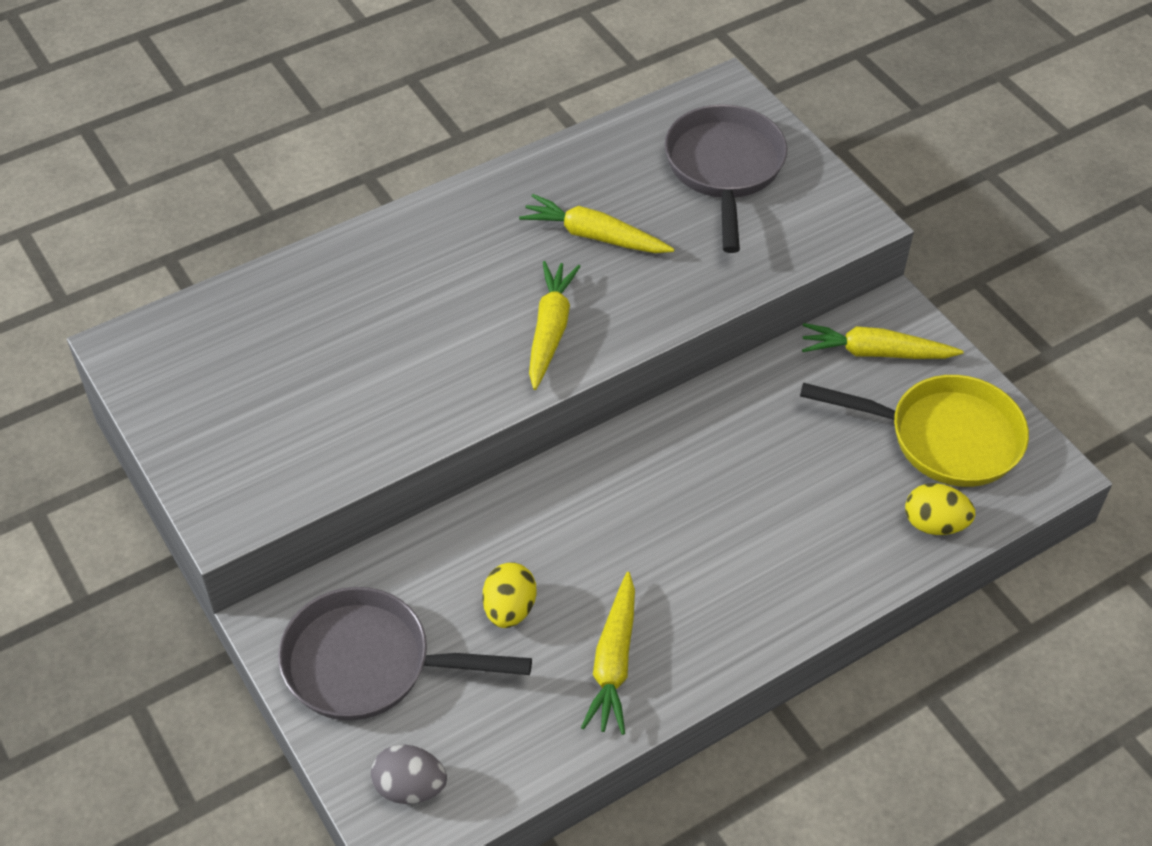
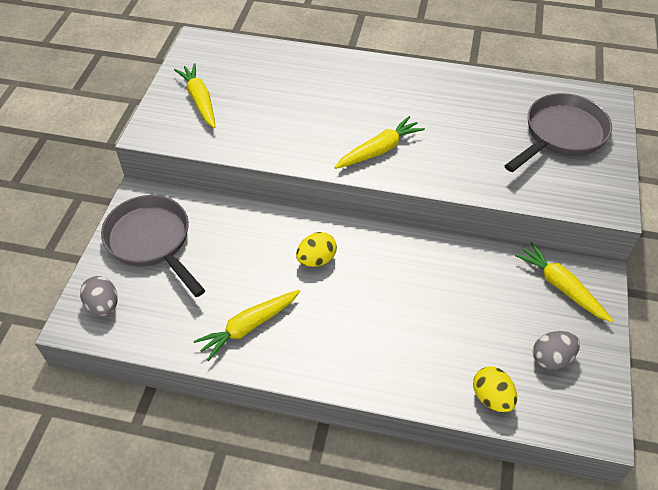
camera: 45 degrees right, 0 degrees up
yellow egg [482,562,536,628] -> yellow egg moved to [296,232,337,267]
yellow carrot [519,194,674,253] -> yellow carrot moved to [174,63,216,128]
yellow pan [800,375,1029,487] -> grey egg [533,331,580,370]

